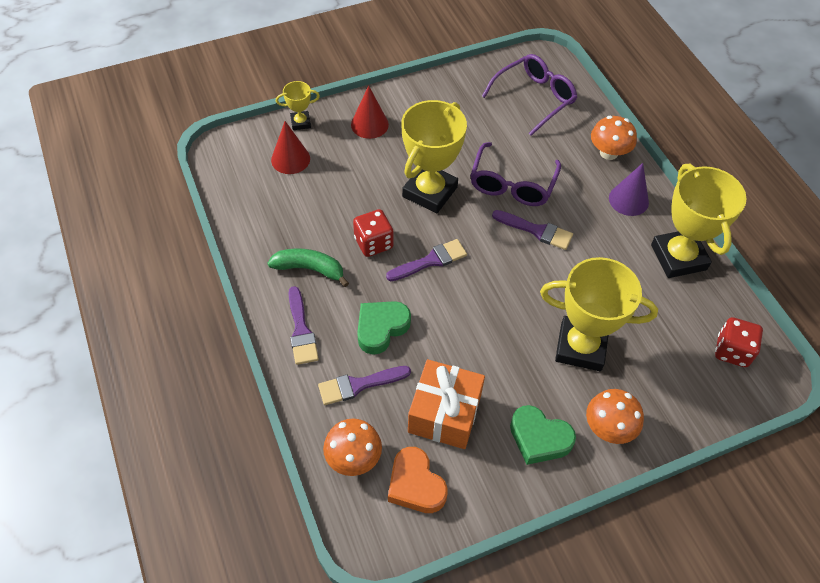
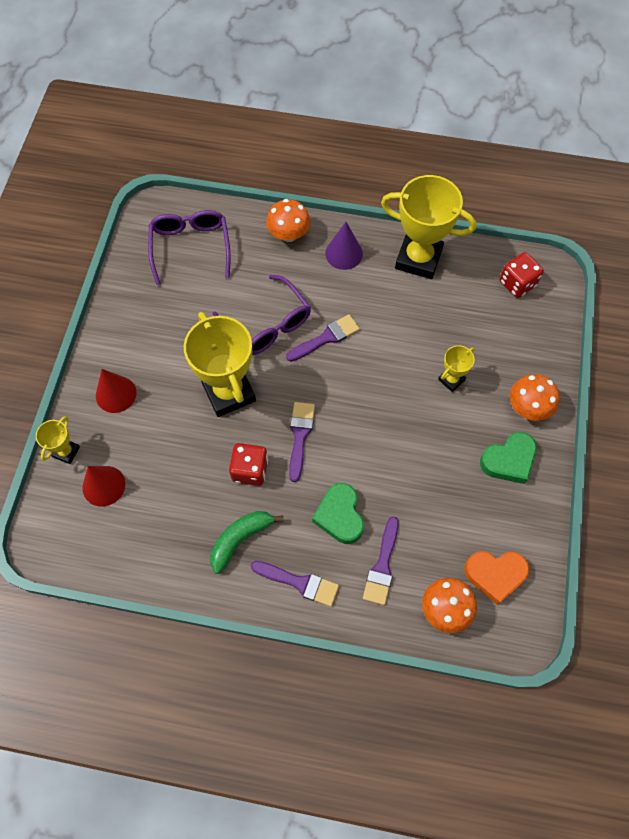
camera: 55 degrees left, 10 degrees up
orange gift [408,359,485,449] -> none
yellow trophy [540,257,658,371] -> yellow trophy [438,345,475,392], size x0.47

